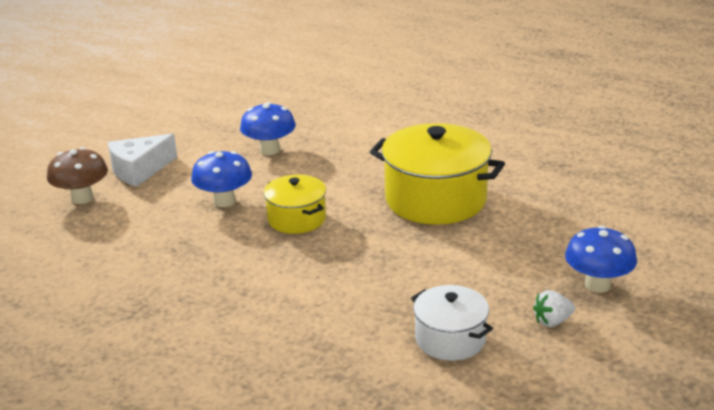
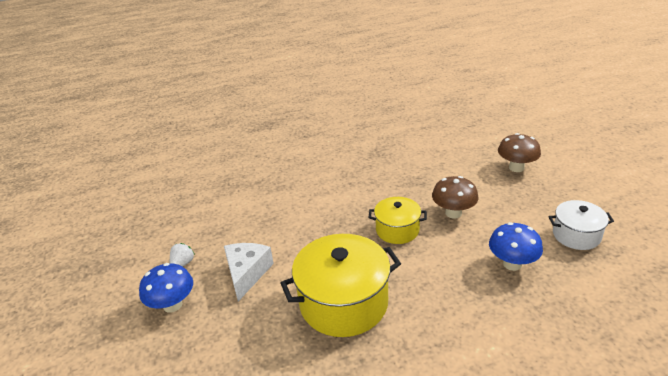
camera: 135 degrees right, 5 degrees up
white cheese [108,134,177,187] -> white cheese moved to [224,243,274,301]
blue mushroom [191,151,252,207] -> brown mushroom [432,176,479,219]
white pot [411,285,493,361] -> white pot moved to [548,200,614,250]

